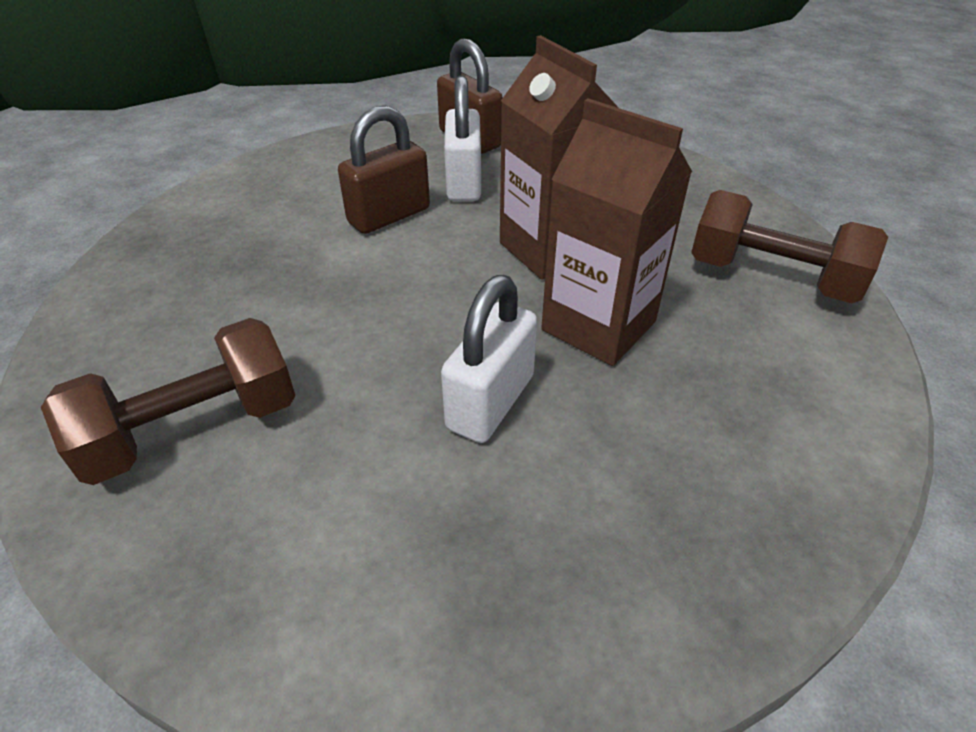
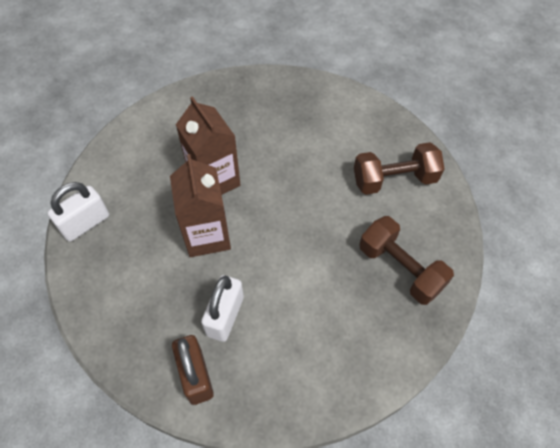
camera: 160 degrees left, 15 degrees up
brown padlock [338,106,430,234] -> none
white padlock [441,275,538,443] -> white padlock moved to [48,182,109,242]
brown dumbbell [691,190,888,303] -> brown dumbbell moved to [359,216,454,305]

